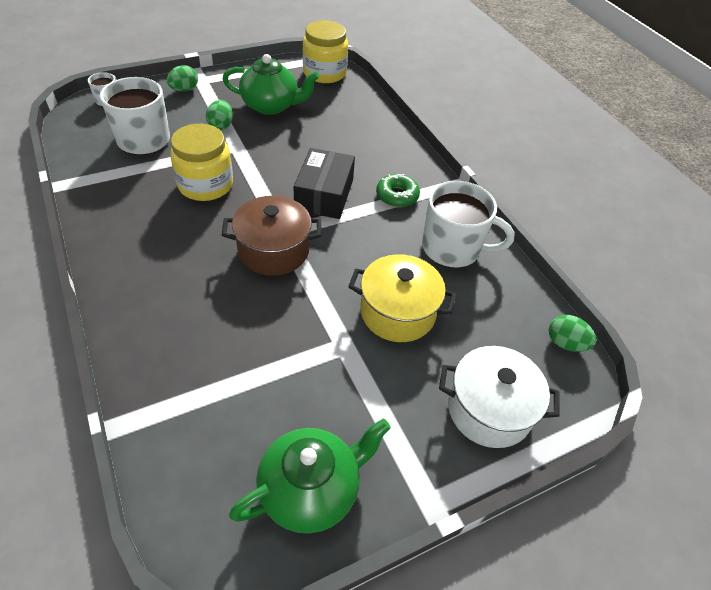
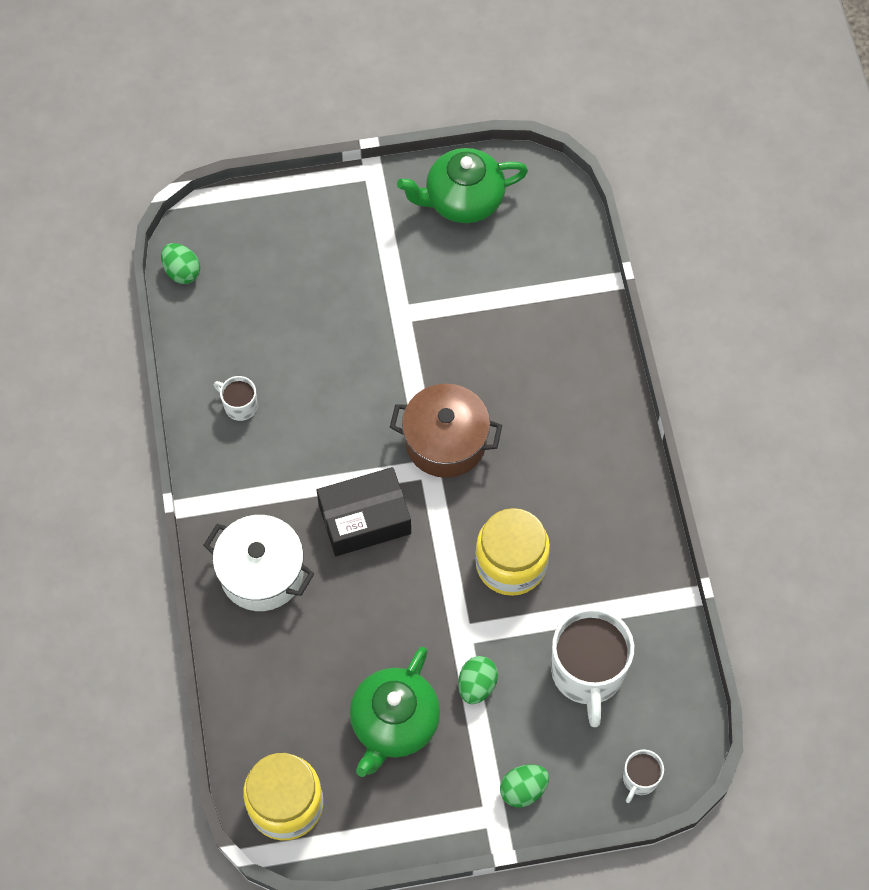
camera: 160 degrees left, 15 degrees up
green teapot [223,54,319,115] -> green teapot turned 90 degrees counterclockwise [350,647,440,777]
black box [294,148,355,219] -> black box turned 45 degrees clockwise [317,467,411,556]
yellow pot [348,254,456,342] -> none
green donut [376,174,420,207] -> none
white mug [422,181,515,268] -> white mug [214,376,258,421], size x0.48
white pot [439,346,560,448] -> white pot moved to [203,515,314,611]

